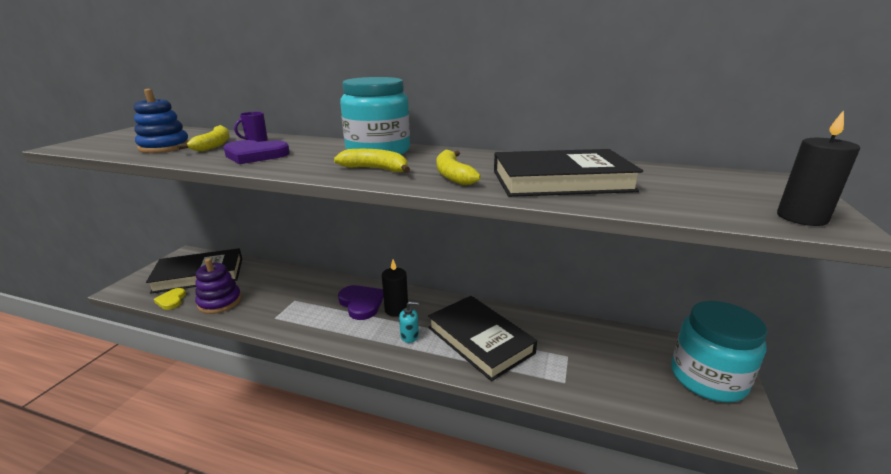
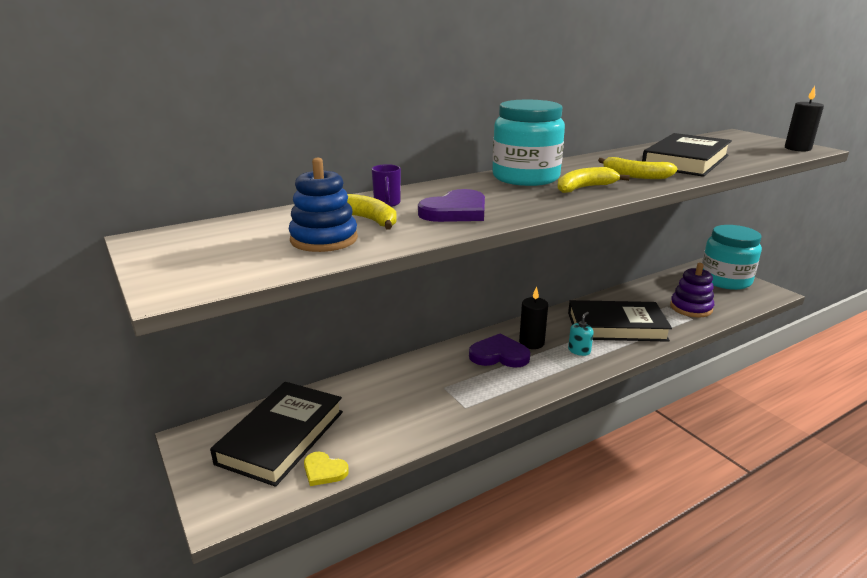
camera: 50 degrees left, 0 degrees up
purple stacking toy [195,258,242,314] -> purple stacking toy moved to [670,263,714,318]

